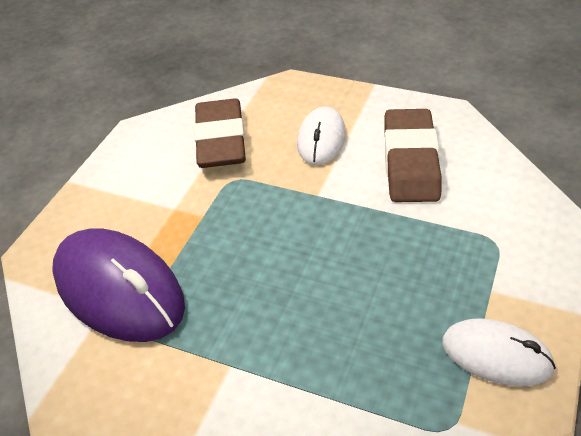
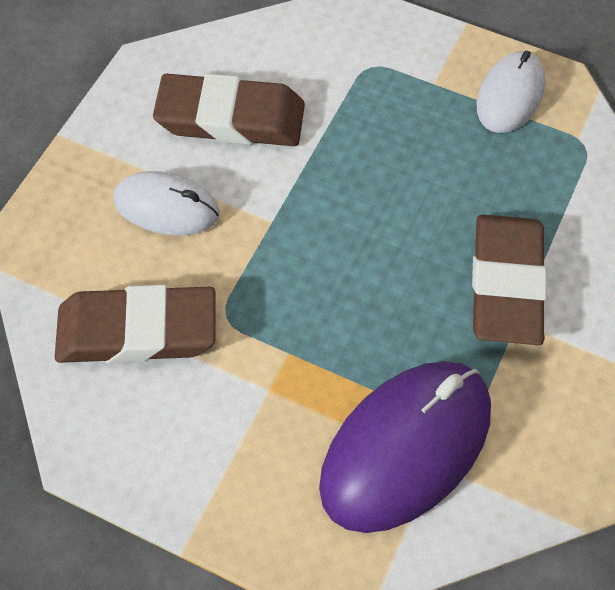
camera: 90 degrees left, 15 degrees up
none -> brown eraser [472,215,547,345]

